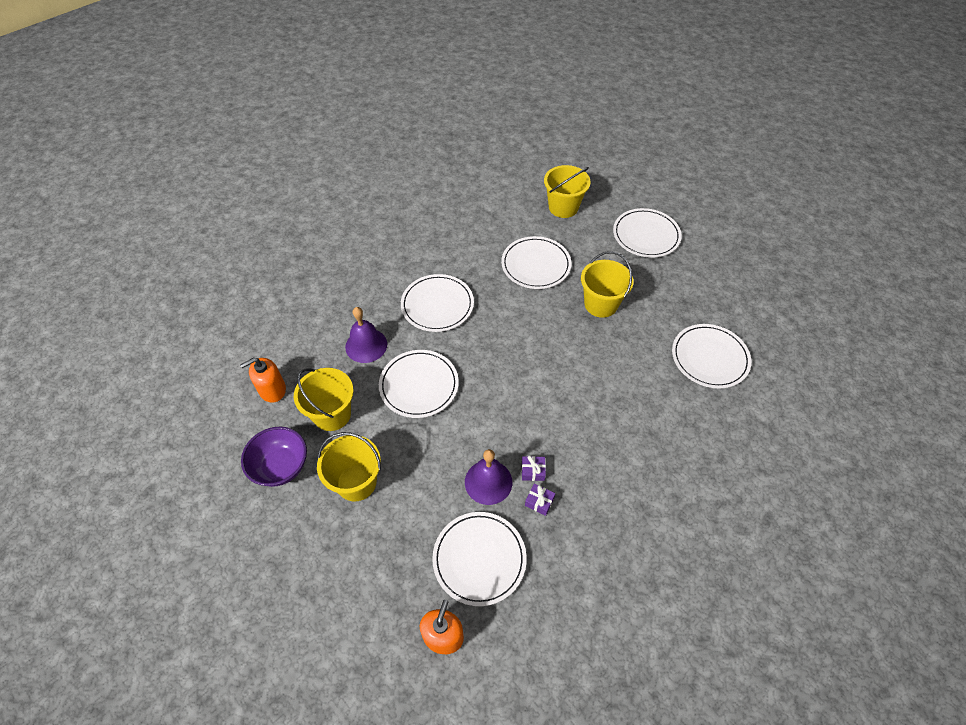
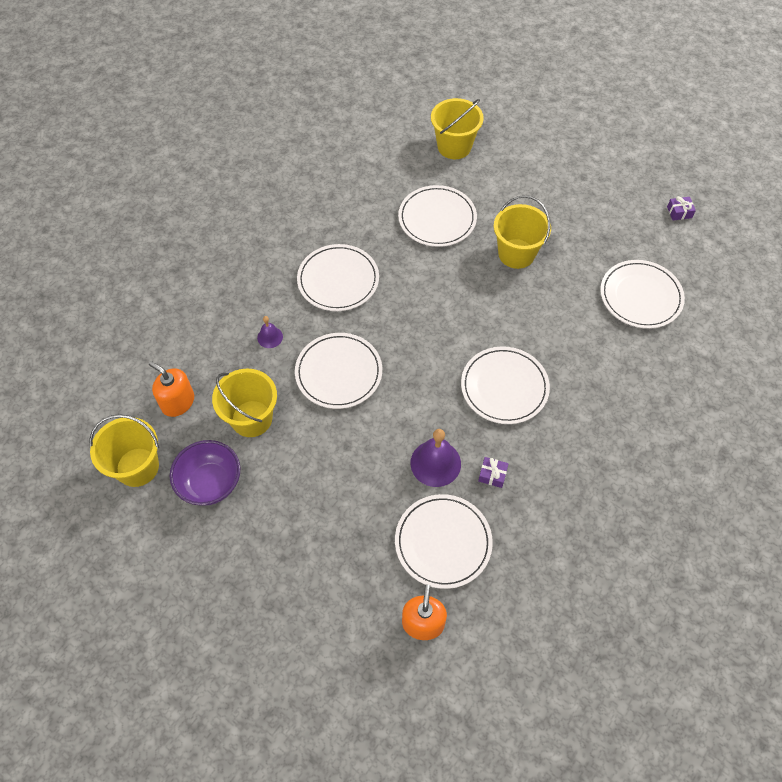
camera: 10 degrees left, 5 degrees up
orange soap dispenser [240,358,286,403] -> orange soap dispenser turned 75 degrees clockwise [149,361,194,417]
yellow bucket [317,432,381,502] -> yellow bucket moved to [89,414,159,487]
purple bell [345,307,387,363] -> purple bell [257,316,283,348], size x0.55
purple gift [522,456,546,481] -> purple gift moved to [667,196,696,220]
white plate [613,208,682,258] -> white plate moved to [461,346,550,424]

